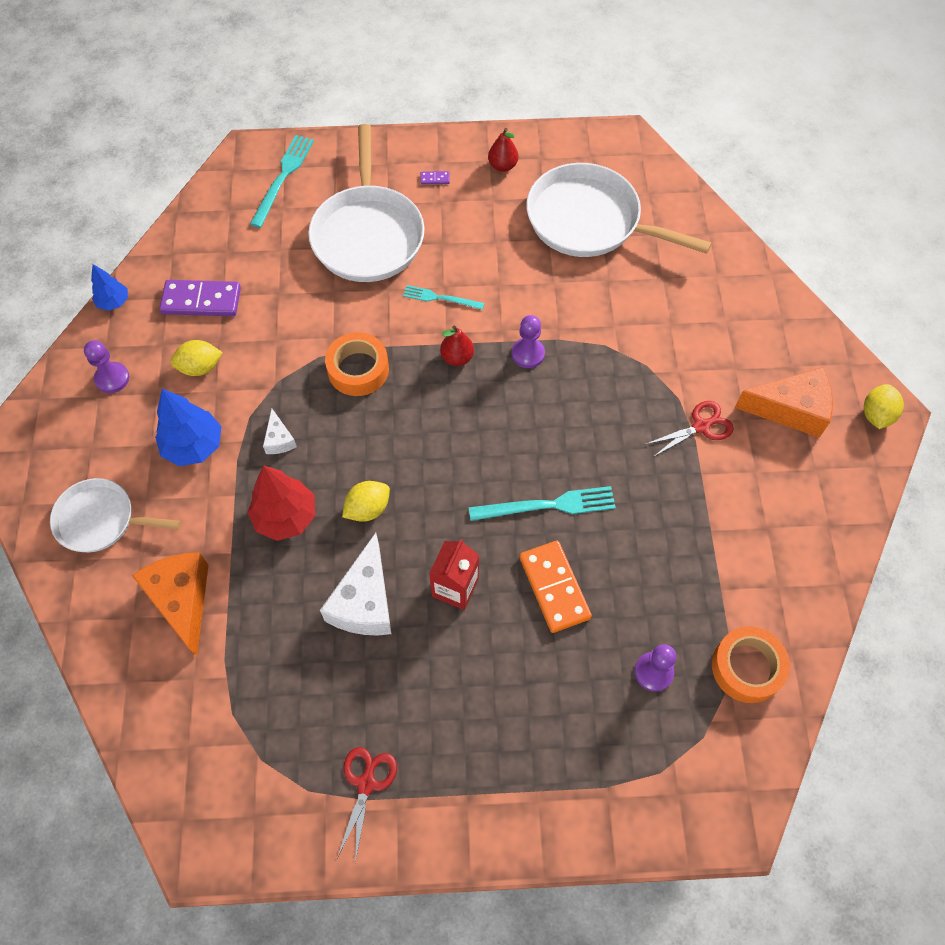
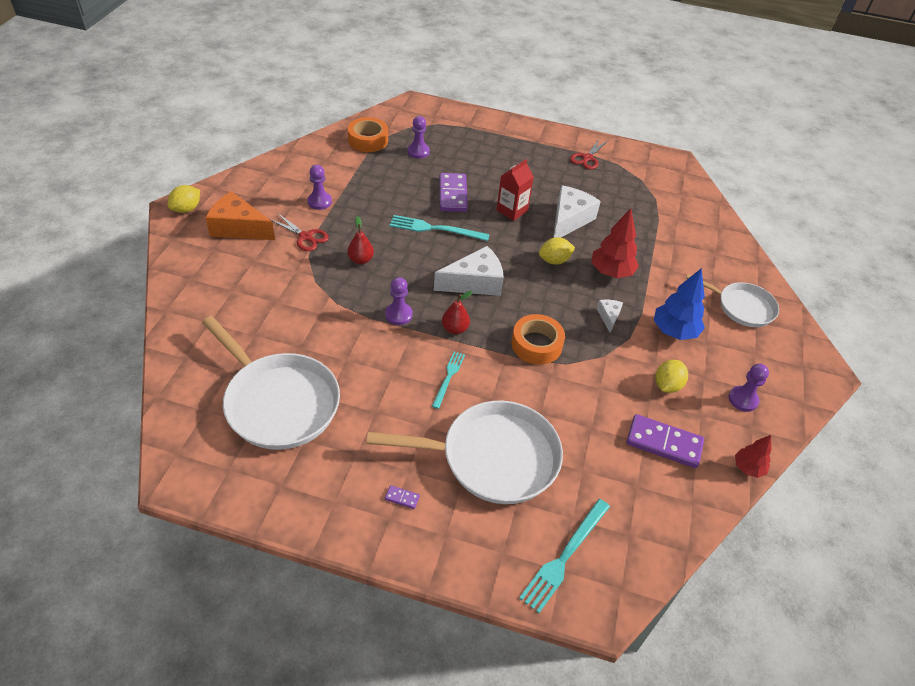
camera: 165 degrees left, 15 degrees down
blue tree [91,264,128,311] -> red tree [735,435,772,478]
orange cheese [132,552,208,657] -> none
yellow lemon [170,340,223,376] -> yellow lemon turned 60 degrees counterclockwise [655,360,688,393]
white pan [308,124,424,282] -> white pan turned 75 degrees clockwise [367,401,563,504]
turquoise fork [403,285,485,310] -> turquoise fork turned 105 degrees counterclockwise [432,351,465,409]
red pear [488,128,518,172] -> red pear moved to [347,216,374,264]
orange domino [519,541,592,633] -> purple domino [439,173,468,212]
red scissors [646,401,734,458] -> red scissors turned 135 degrees counterclockwise [270,214,329,251]
none -> purple pawn [307,165,332,210]
none -> white cheese [434,246,504,296]

